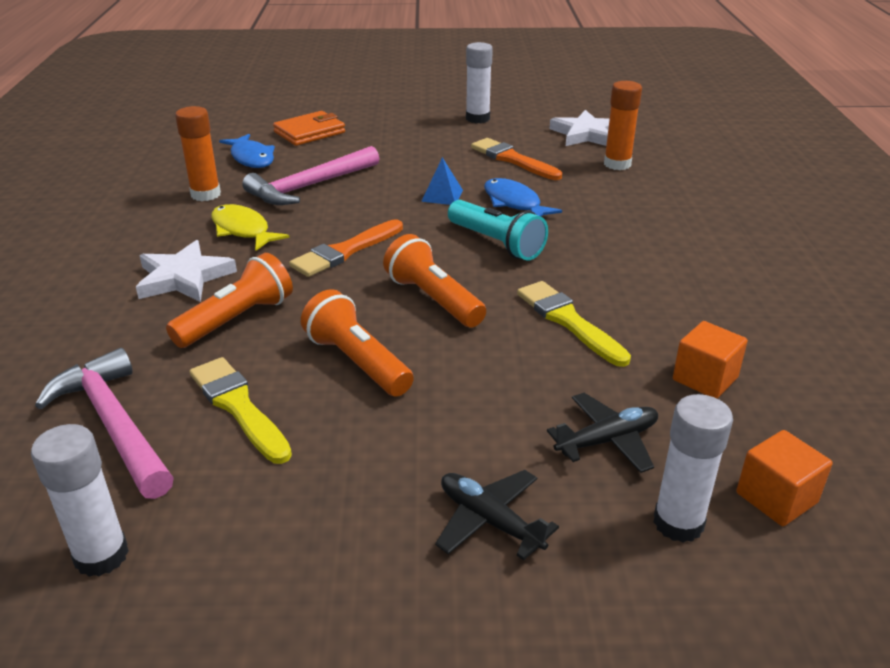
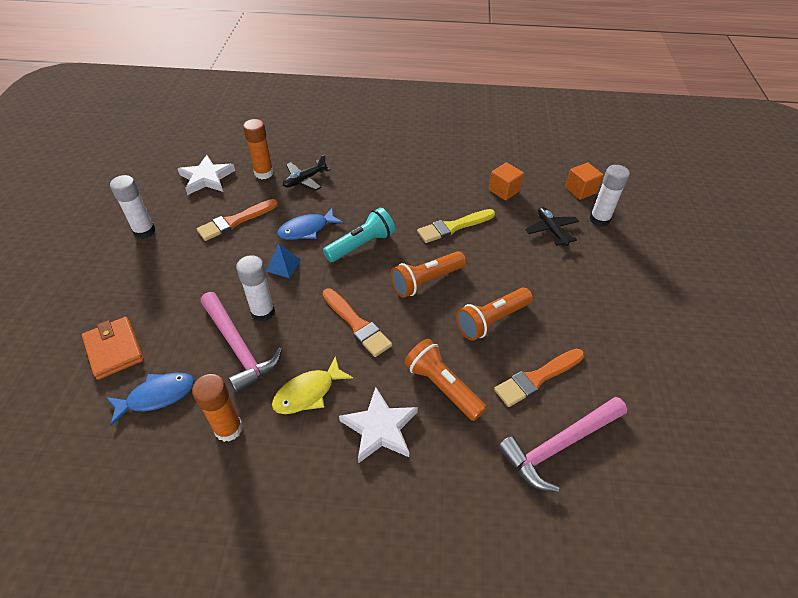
camera: 85 degrees left, 15 degrees up
white glue stick [31,424,129,577] -> white glue stick moved to [236,255,275,322]
yellow brush [189,357,292,464] -> orange brush [494,349,584,407]
black plane [435,470,559,560] -> black plane moved to [283,154,330,190]

